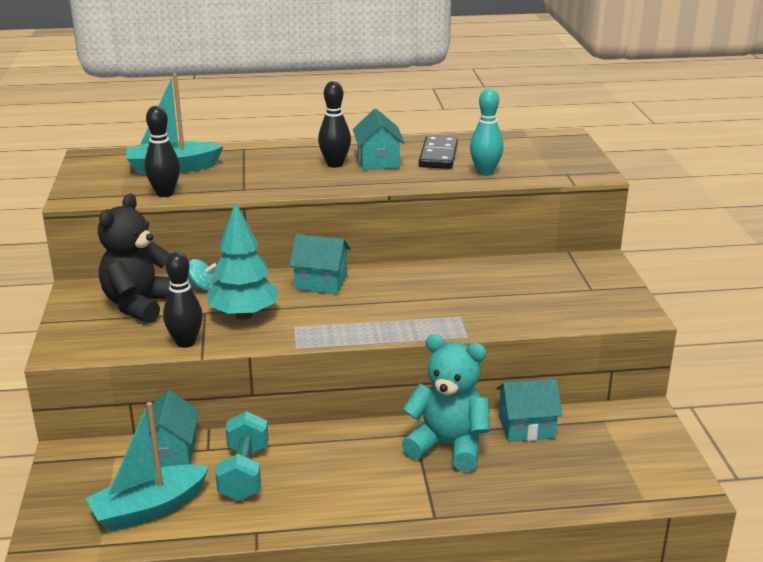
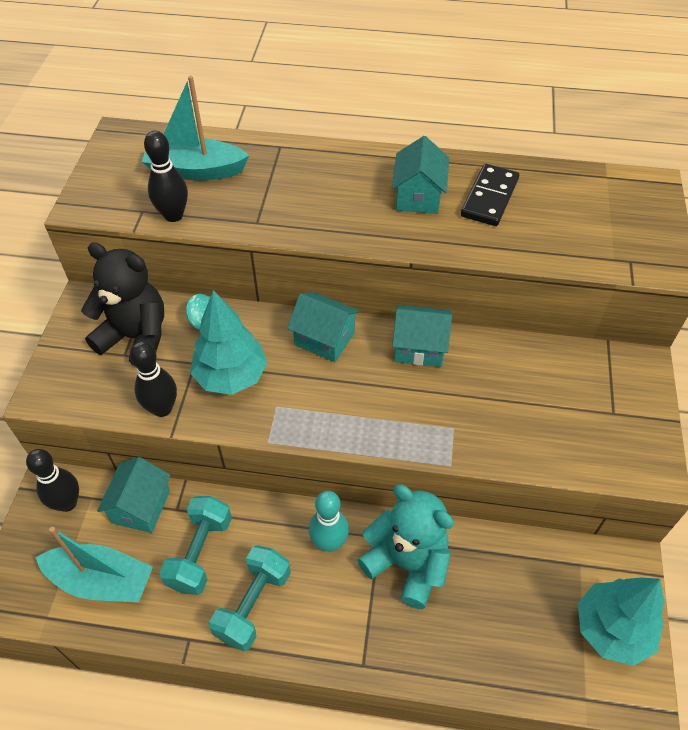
camera: 15 degrees right, 25 degrees up
turquoise boat [86,402,209,532] -> turquoise boat turned 150 degrees counterclockwise [35,527,153,602]
black teddy bear [98,194,170,323] -> black teddy bear turned 75 degrees clockwise [81,242,164,366]
black bowling pin [318,81,351,168] -> black bowling pin moved to [26,449,79,512]
turquoise bowling pin [470,88,504,176] -> turquoise bowling pin moved to [309,491,349,552]
turquoise house [496,379,562,442] -> turquoise house moved to [392,305,452,367]
none -> turquoise dumbbell [209,545,291,651]
none -> turquoise tree [578,578,664,666]

